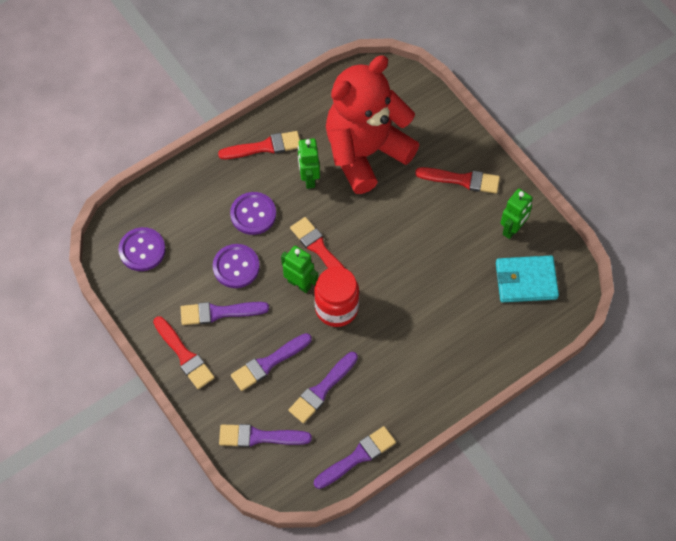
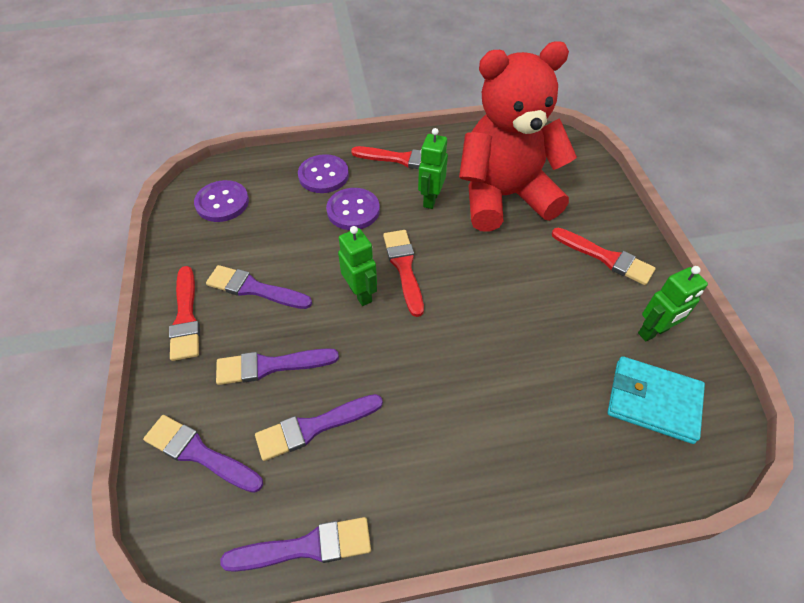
camera: 25 degrees right, 10 degrees down
purple button [213,244,260,288] -> purple button moved to [298,154,349,193]
red jar [314,267,359,327] -> none

